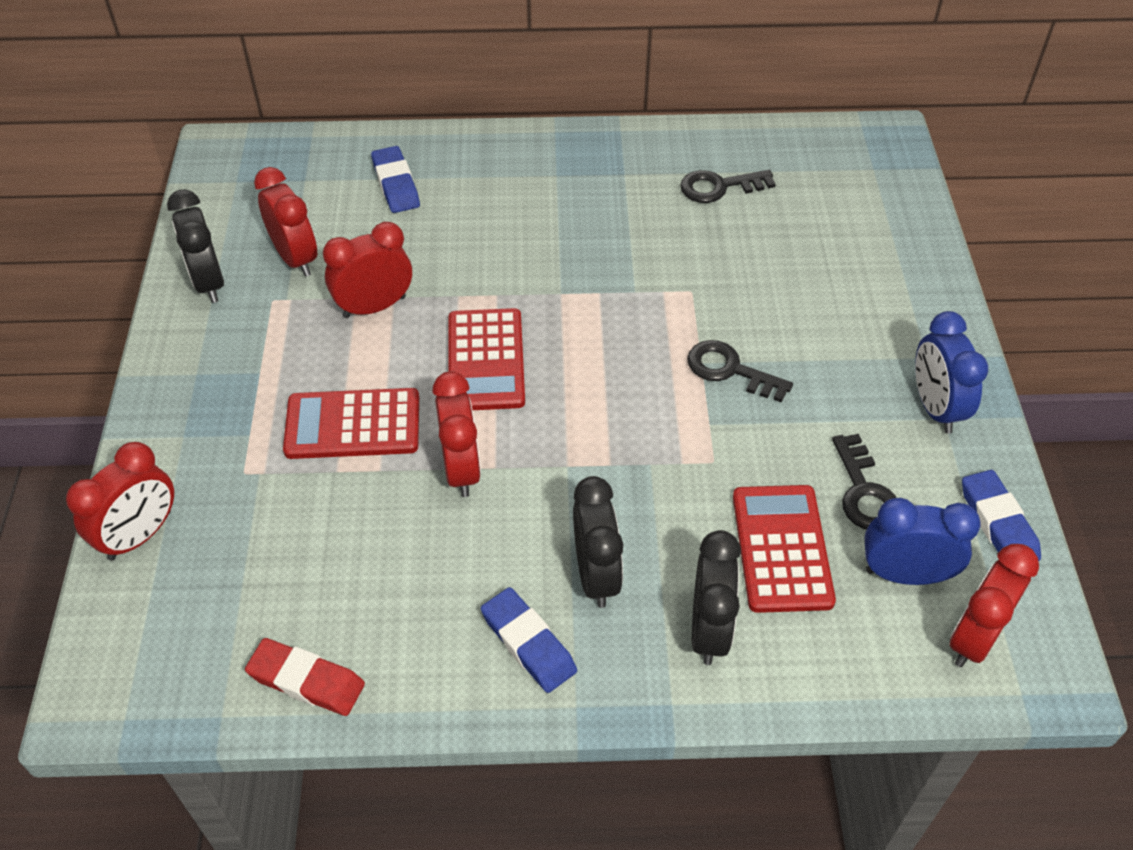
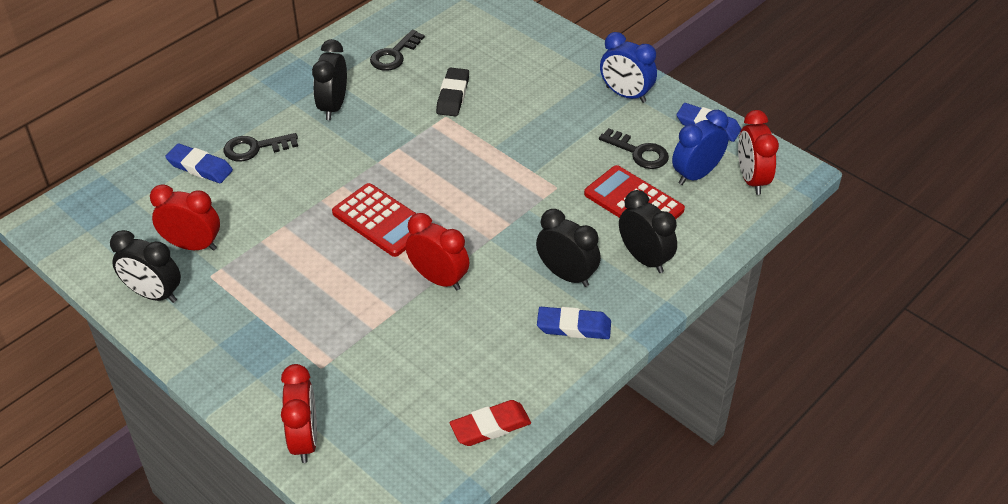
camera: 45 degrees left, 5 degrees down
red calculator [283,388,419,459] -> none
red clock [323,222,412,318] -> none
black key [687,340,793,403] -> black key moved to [224,133,298,161]
none -> black clock [312,39,347,120]
none -> black eraser [436,68,469,116]

